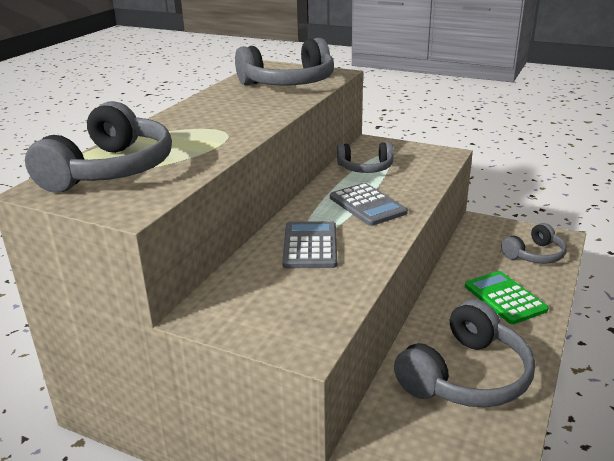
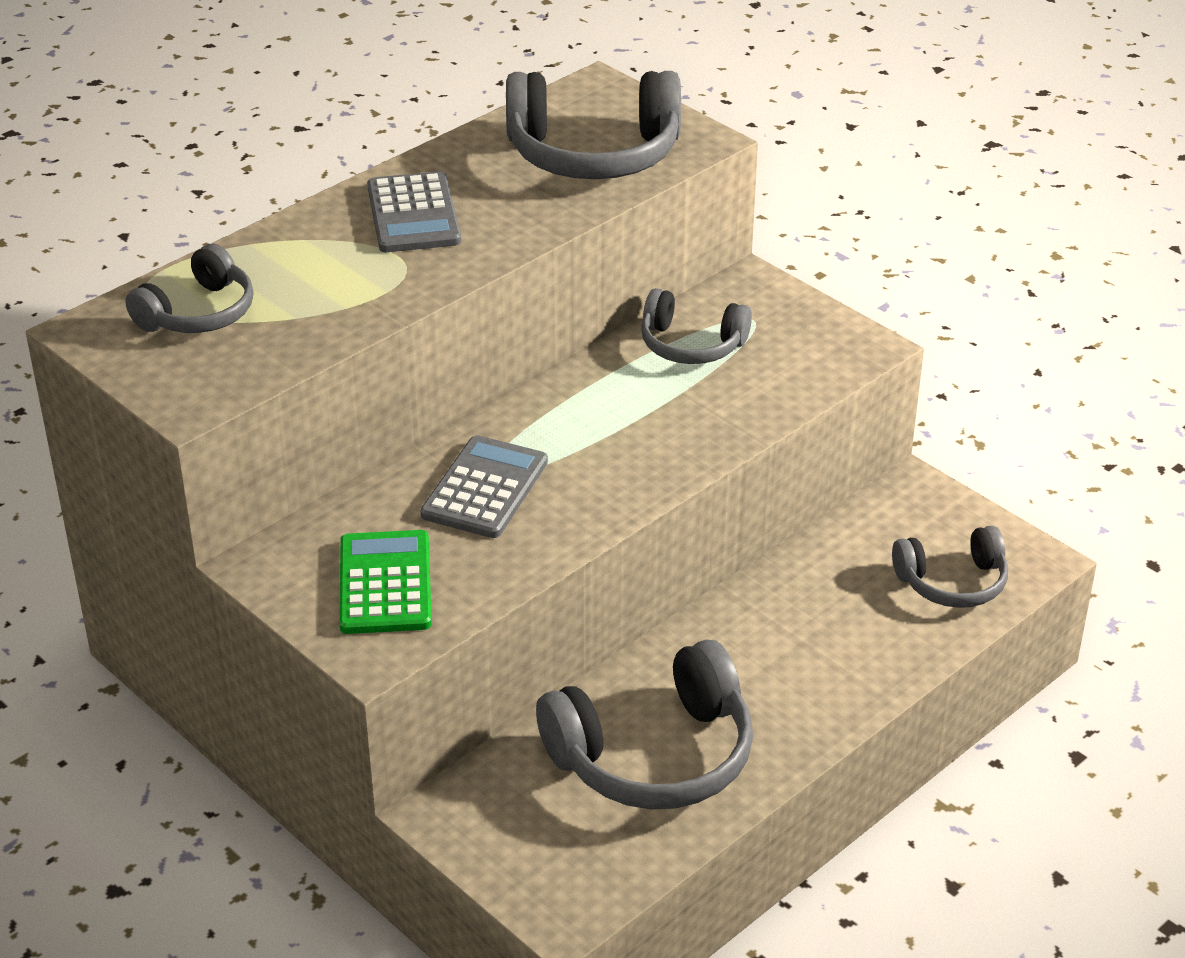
camera: 20 degrees right, 10 degrees up
grey headphones [25,101,172,193] -> grey headphones [125,244,254,333], size x0.59
grey calculator [330,183,408,226] -> grey calculator moved to [367,171,461,252]
green calculator [465,271,549,324] -> green calculator moved to [339,530,432,634]

